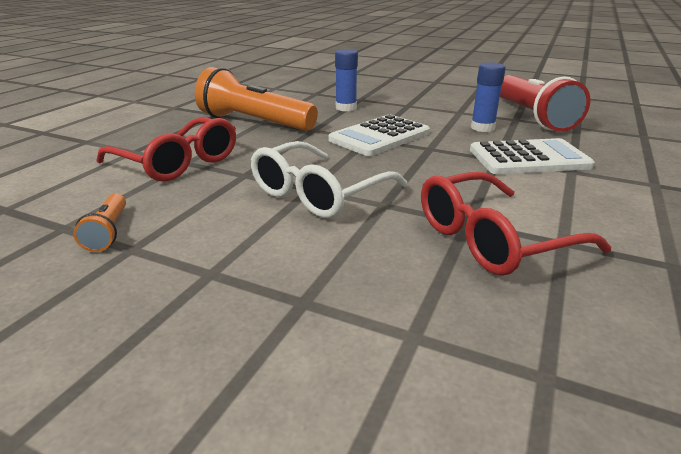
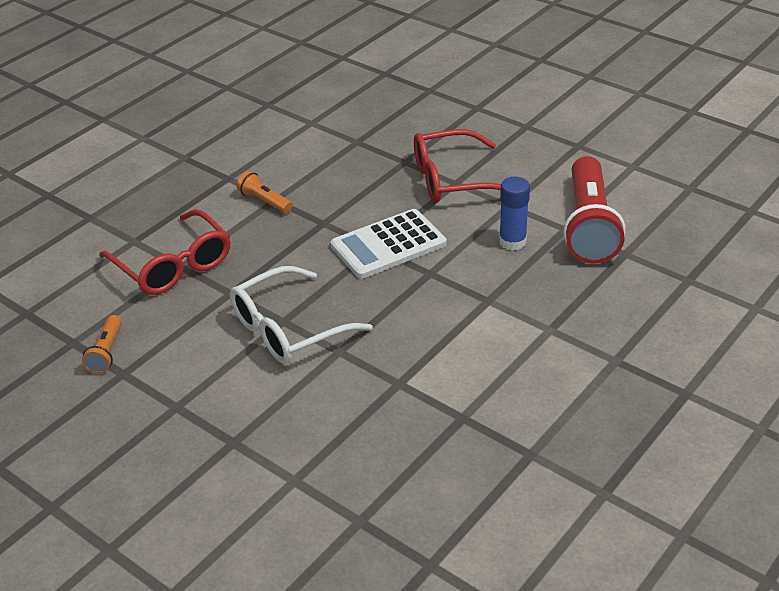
camera: 15 degrees right, 10 degrees up
orange flashlight [195,67,318,131] -> orange flashlight [237,171,292,213], size x0.45
blue glue stick [335,49,358,111] -> none
red glasses [421,172,611,276] -> red glasses moved to [414,129,501,203]
white calculator [470,138,595,174] -> none

